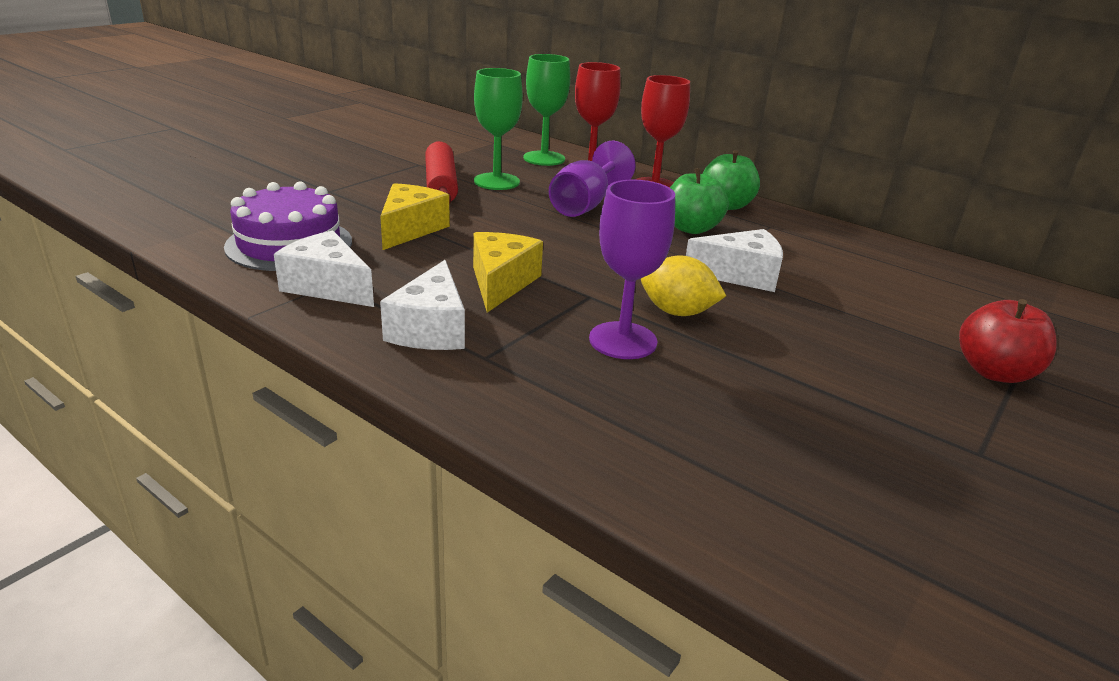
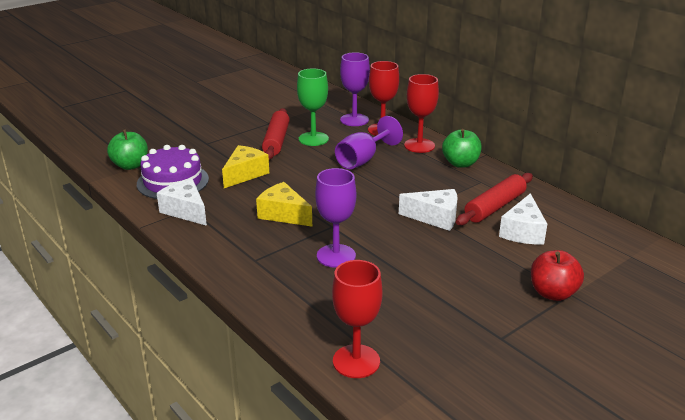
camera: 15 degrees right, 0 degrees up
white cheese [380,260,465,350] -> white cheese moved to [499,193,547,244]
yellow cheese [473,232,543,312] -> yellow cheese turned 75 degrees counterclockwise [256,182,312,226]
green goblet [523,54,570,166] -> purple goblet [340,52,370,126]
yellow lemon [641,256,726,316] -> none
green apple [670,168,729,234] -> green apple moved to [107,129,148,170]
none -> red goblet [332,260,383,378]
none -> red rolling pin [456,173,533,225]

